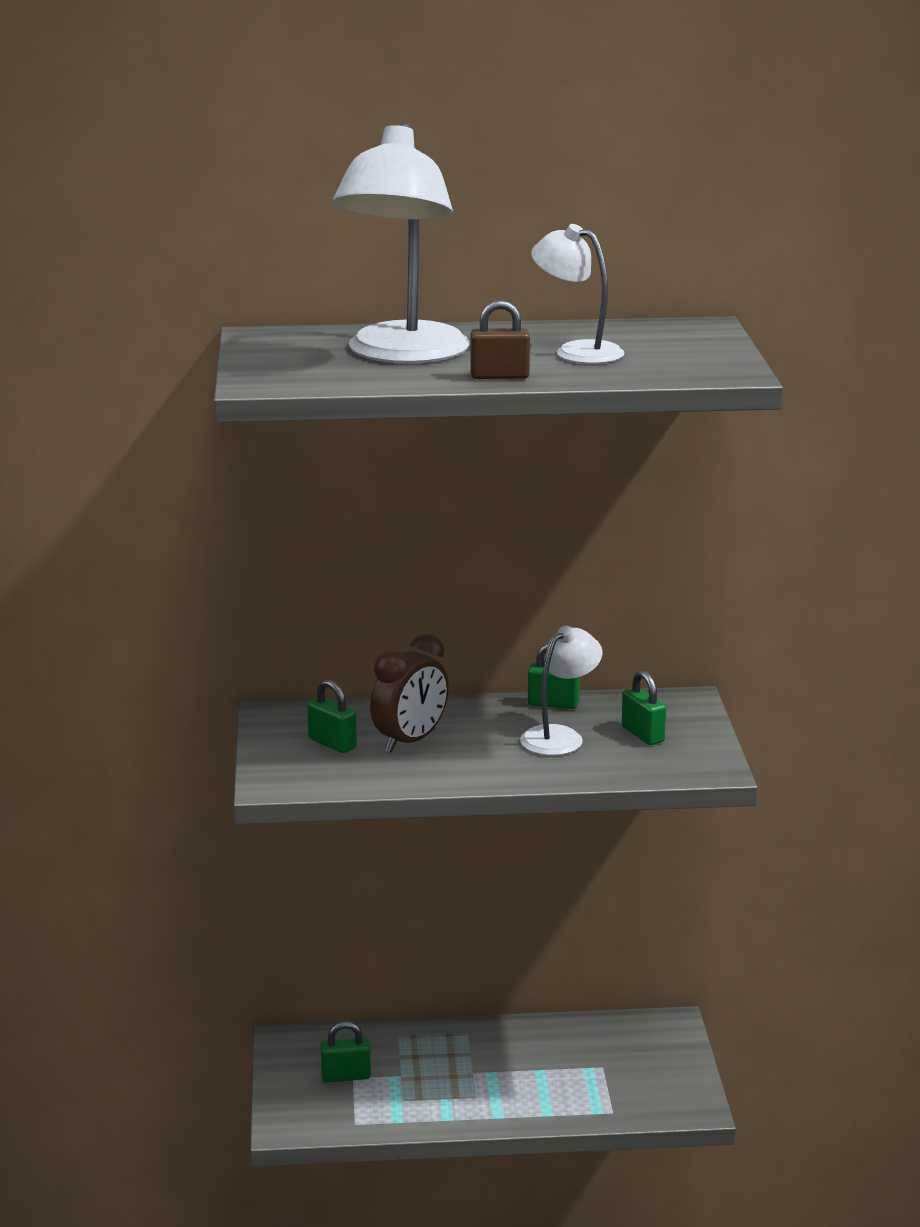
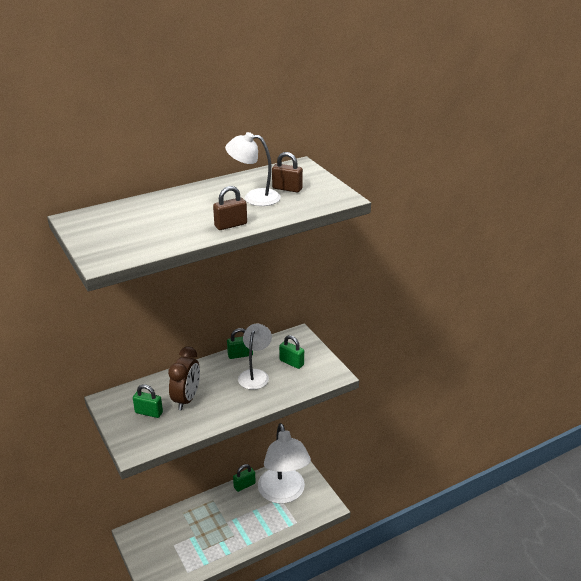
camera: 25 degrees left, 10 degrees up
green padlock [320,1021,371,1083] -> green padlock moved to [233,464,256,492]
white lamp [333,122,470,364] -> white lamp moved to [258,423,311,504]
none -> brown padlock [272,152,303,192]

